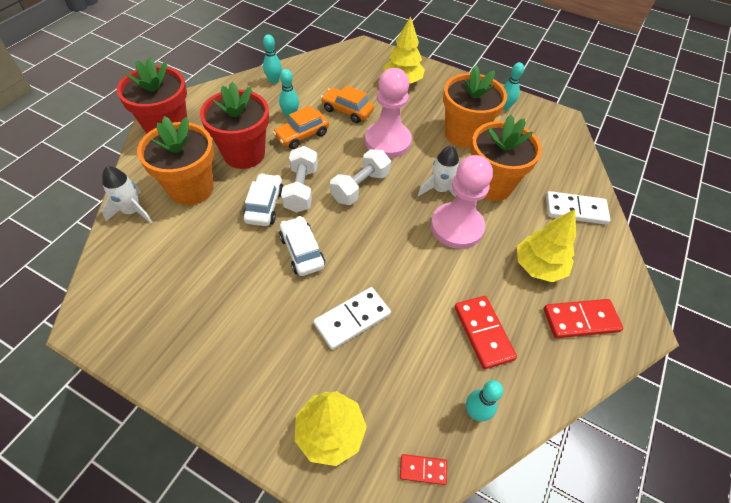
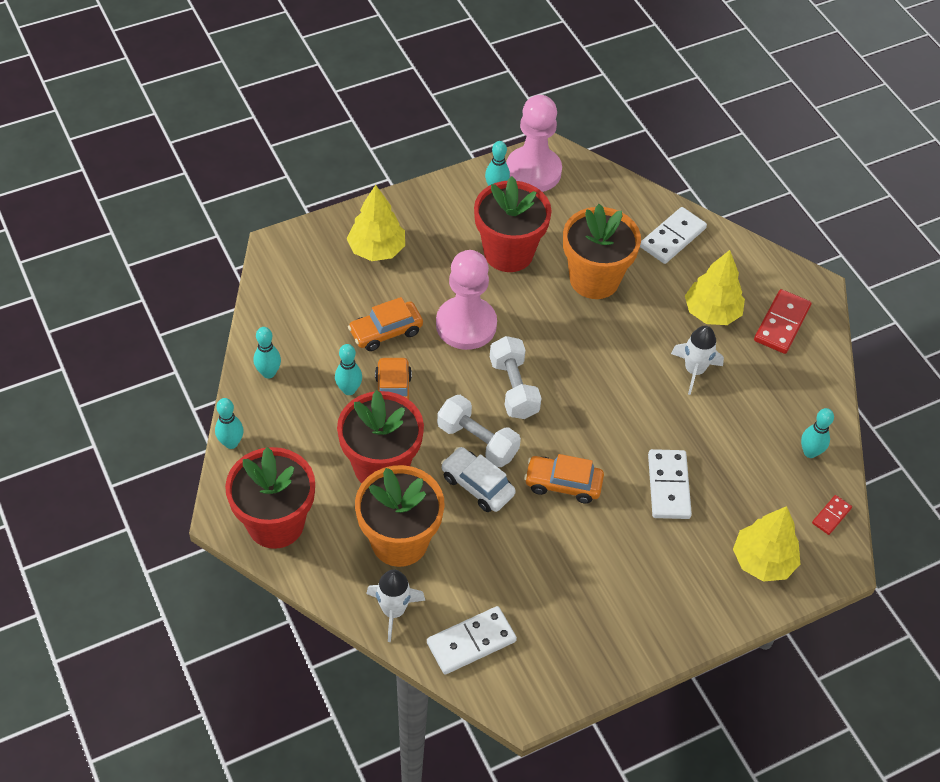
camera: 55 degrees left, 0 degrees up
white car [279,216,325,276] -> orange car [524,454,604,504]
white rocket [418,145,459,197] -> white rocket moved to [671,325,724,395]
pink pawn [431,155,493,249] -> pink pawn moved to [506,95,562,192]
orange flower pot [443,65,507,148] -> red flower pot [474,176,552,272]
red domino [455,296,517,369] -> none
none -> turquoise bowling pin [215,398,244,449]
none -> white domino [427,606,517,674]

